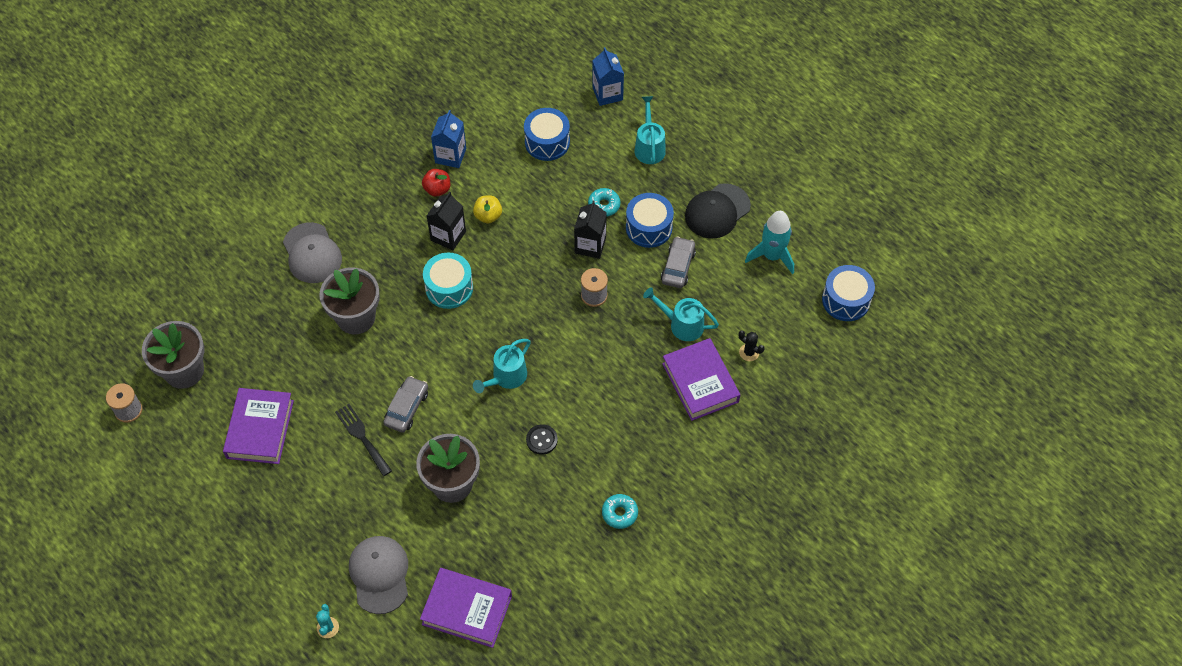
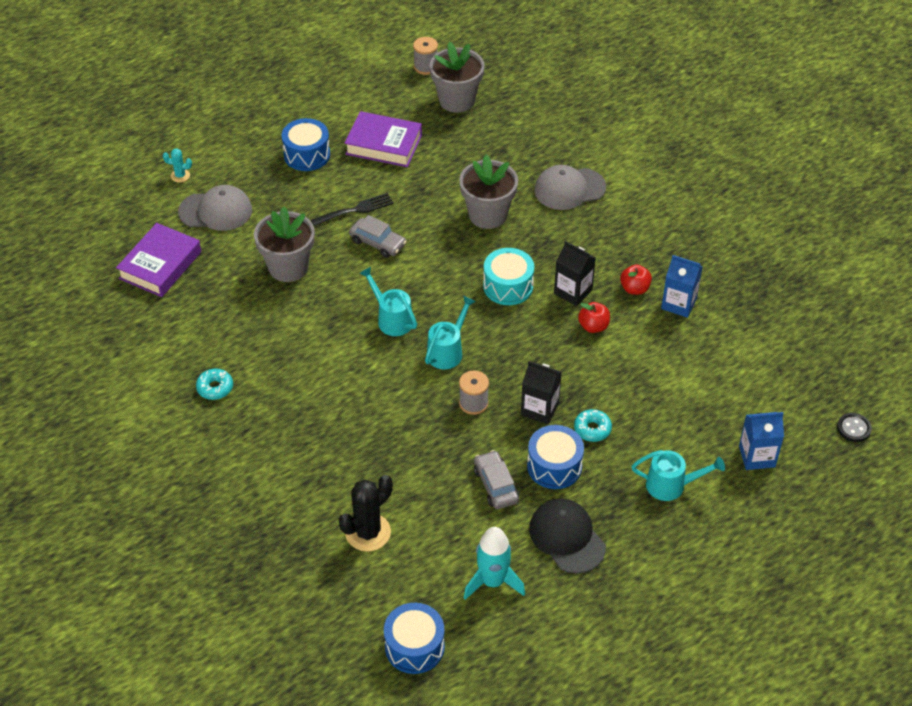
camera: 100 degrees right, 10 degrees down
yellow apple [473,195,502,224] -> red apple [578,302,610,333]
blue drum [524,108,570,161] -> blue drum moved to [282,118,330,171]
black button [526,424,558,455] -> black button moved to [837,413,872,442]
turquoise watering can [643,287,719,341] -> turquoise watering can moved to [425,296,476,369]
grey car [661,236,696,288] -> grey car turned 135 degrees counterclockwise [474,450,519,509]
purple book [662,338,740,421] -> none
black cactus [739,330,764,361] -> black cactus [339,475,393,552], size x1.95

